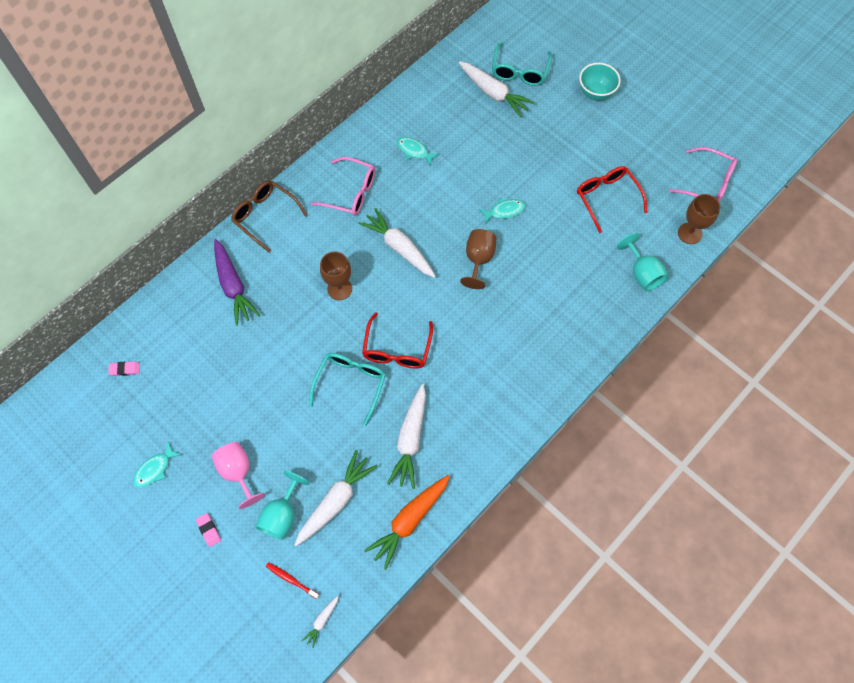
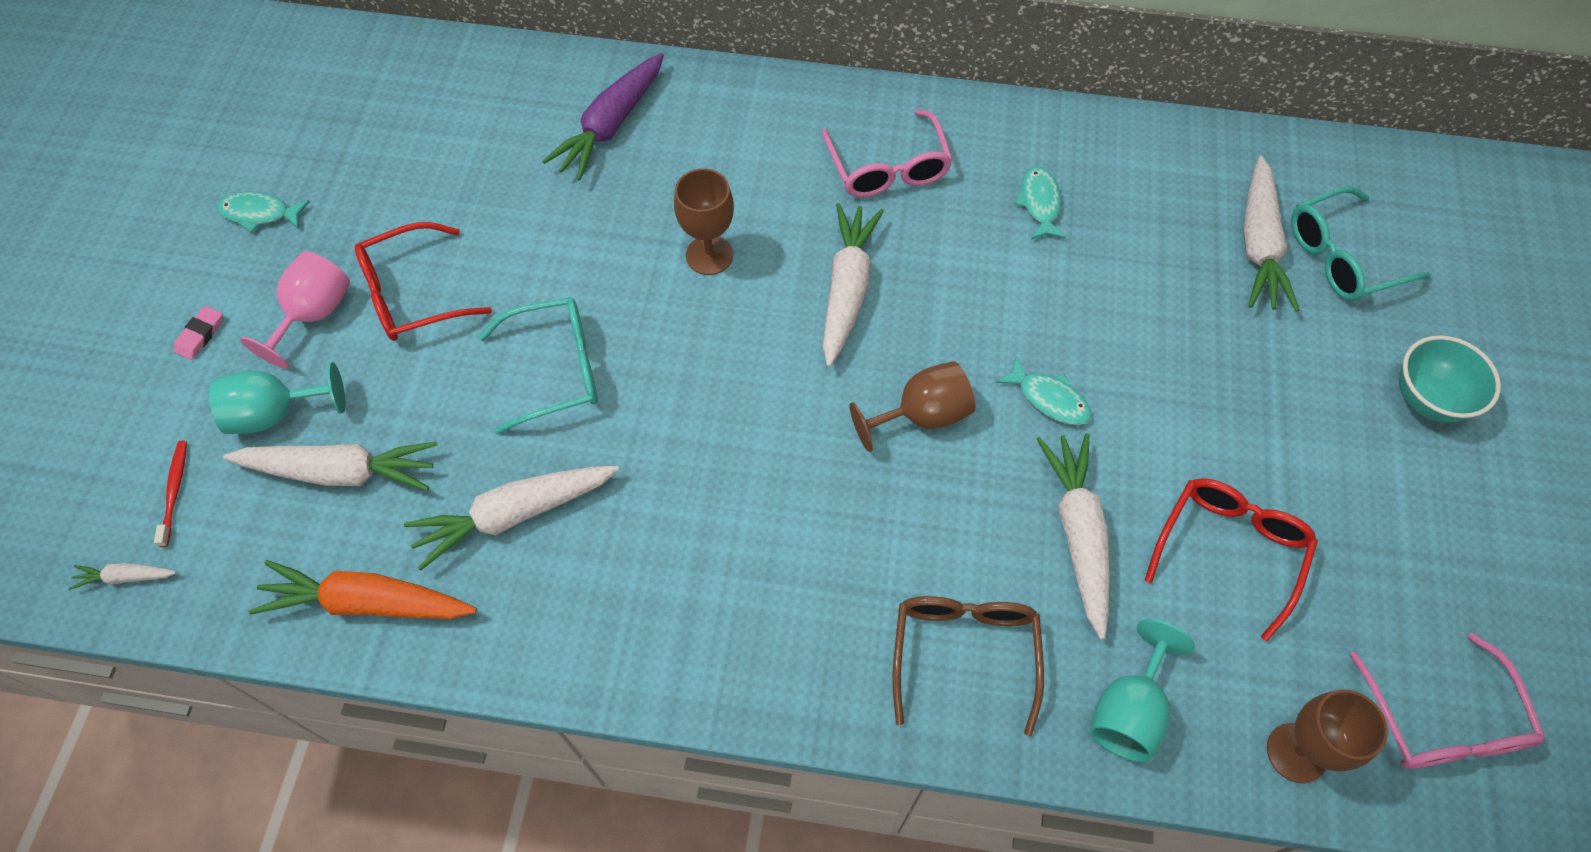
camera: 55 degrees right, 5 degrees down
pink eraser [108,361,140,376] -> none
brown glasses [231,181,308,253] -> brown glasses moved to [893,596,1044,736]
red glasses [362,312,433,369] -> red glasses moved to [355,222,492,341]
none -> white carrot [1037,433,1110,640]

